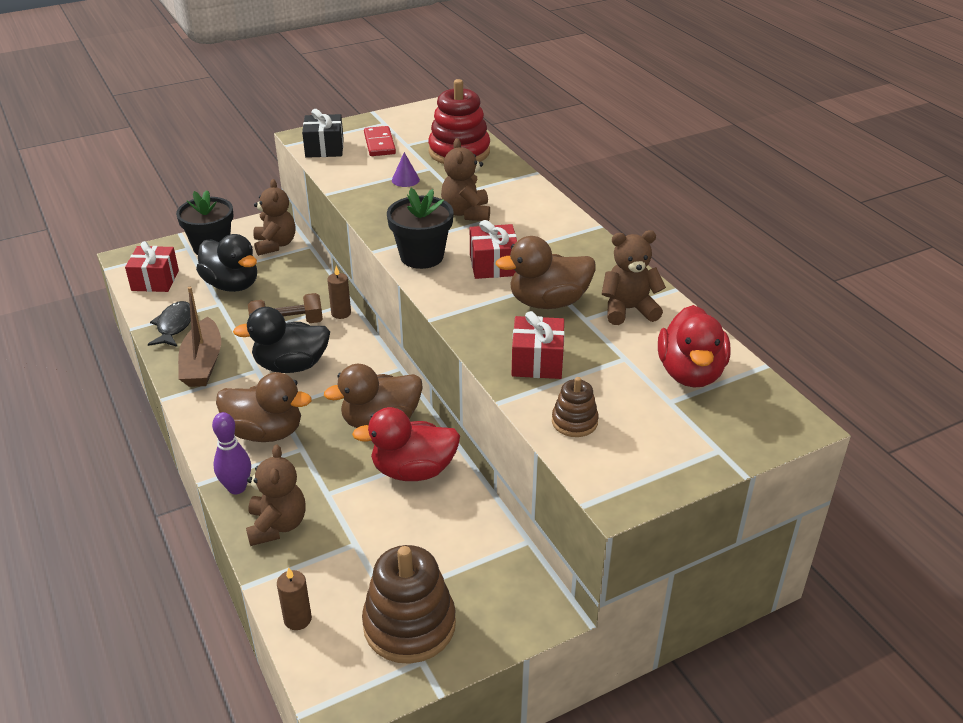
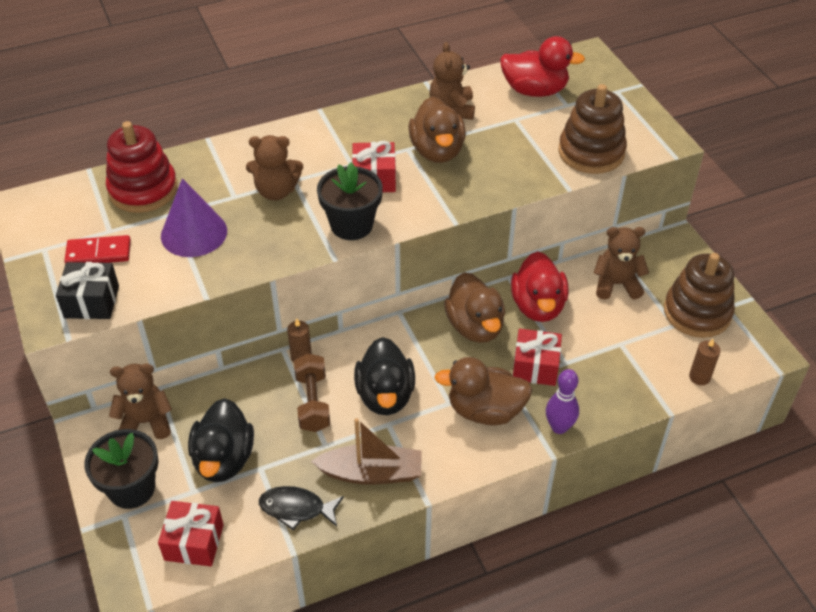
camera: 85 degrees left, 10 degrees up
black duck [196,234,257,292] -> black duck turned 135 degrees clockwise [188,398,254,482]
brown duck [216,372,312,442] -> brown duck turned 105 degrees counterclockwise [434,357,532,425]
brown teddy bear [246,444,306,546] -> brown teddy bear moved to [594,227,649,299]
purple cone [392,152,420,187] -> purple cone [161,178,227,257], size x2.13
red gift [512,311,565,379] -> red gift moved to [513,329,562,386]
brown stacking toy [552,377,599,437] -> brown stacking toy [558,84,627,174], size x1.92

